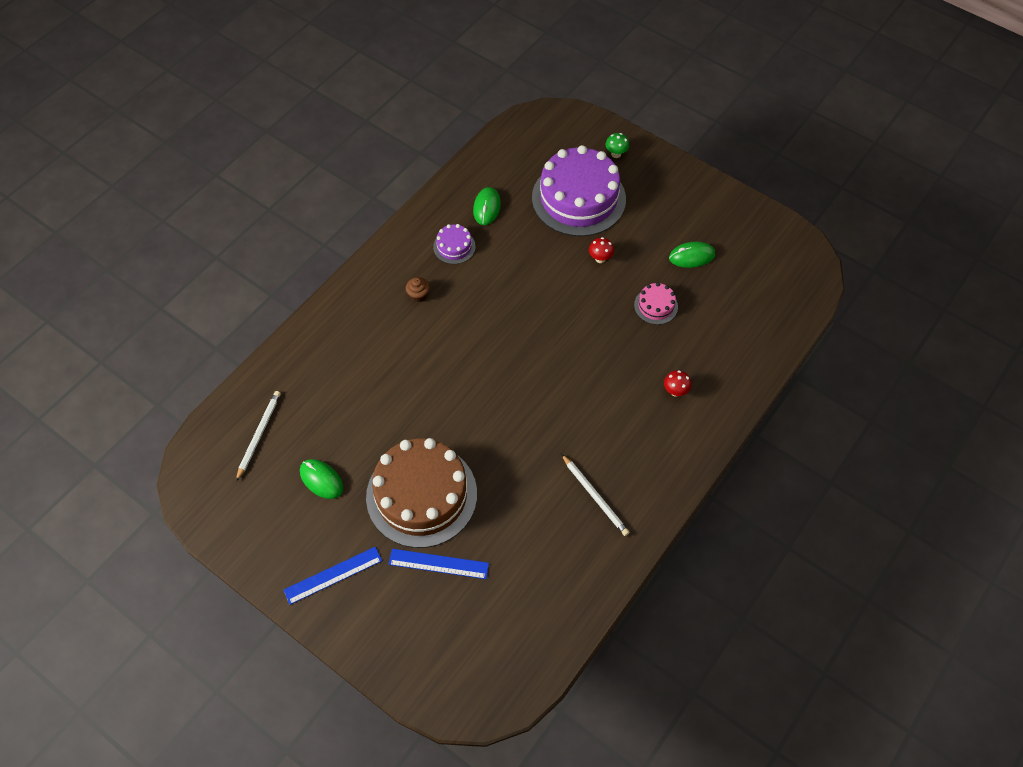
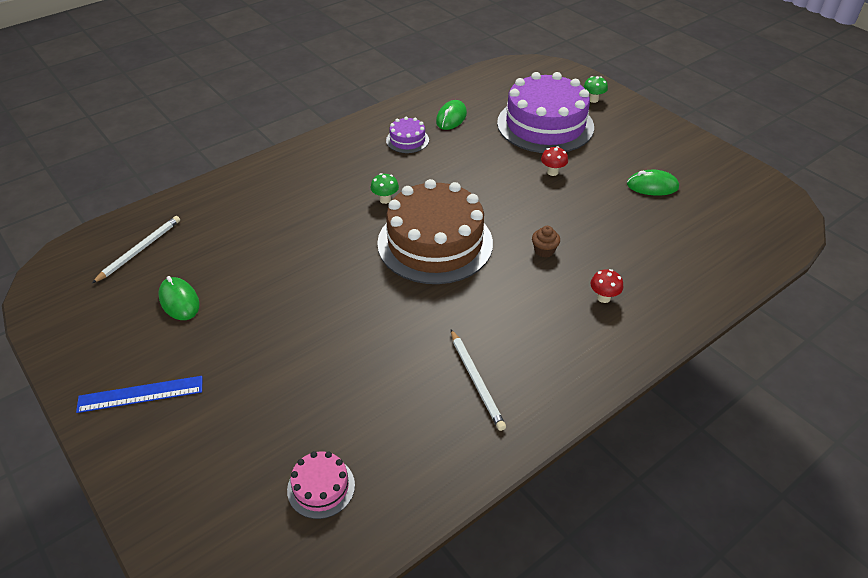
camera: 15 degrees right, 15 degrees down
brown cake [366,438,477,548] -> brown cake moved to [377,179,493,284]
blue ruler [389,549,489,579] -> none
brown cupcake [406,277,430,302] -> brown cupcake moved to [532,226,560,258]
pink cake [634,282,678,325] -> pink cake moved to [287,451,355,519]
none -> green mushroom [371,173,399,204]

